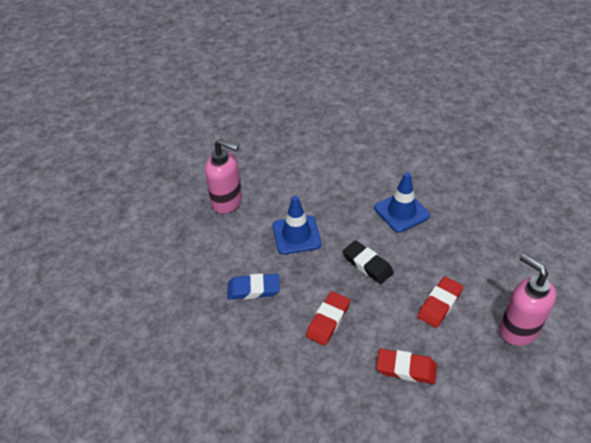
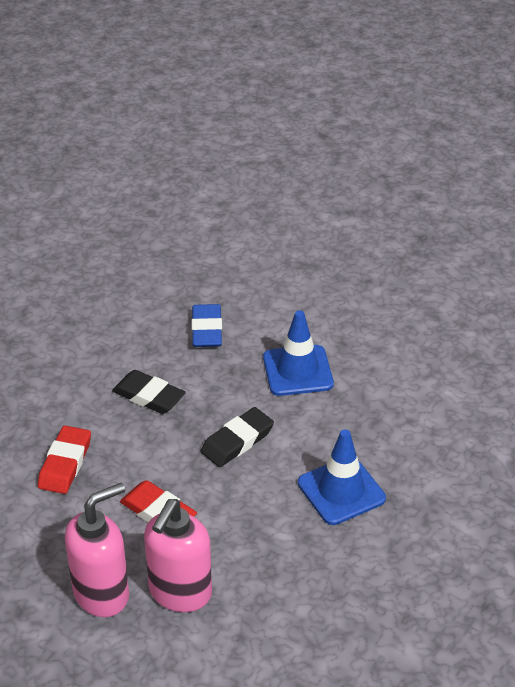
camera: 90 degrees right, 5 degrees down
pink soap dispenser [205,139,242,214] -> pink soap dispenser moved to [144,499,212,612]
red eraser [306,291,350,346] -> black eraser [112,370,186,414]

